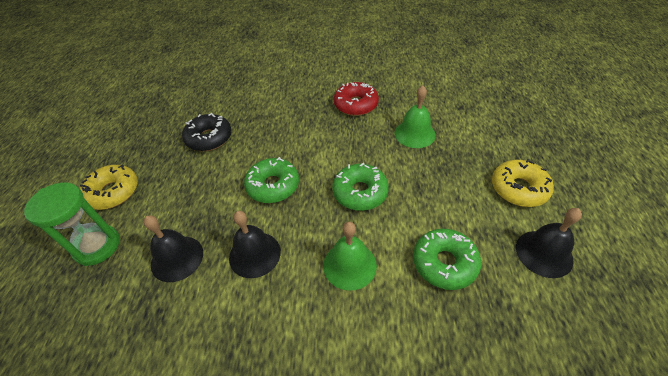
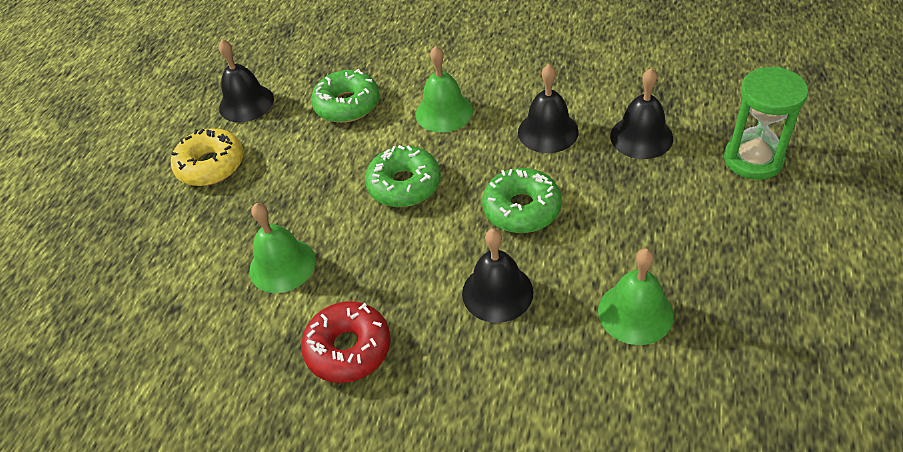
camera: 165 degrees left, 0 degrees up
yellow donut [79,164,138,210] -> none
black donut [182,113,232,151] -> green bell [598,248,674,345]
none -> black bell [462,229,533,323]

